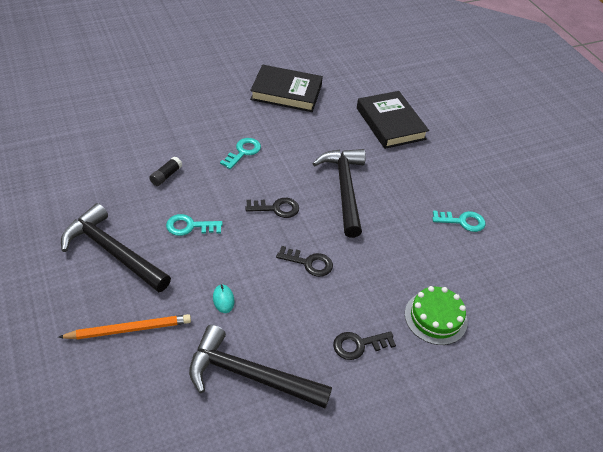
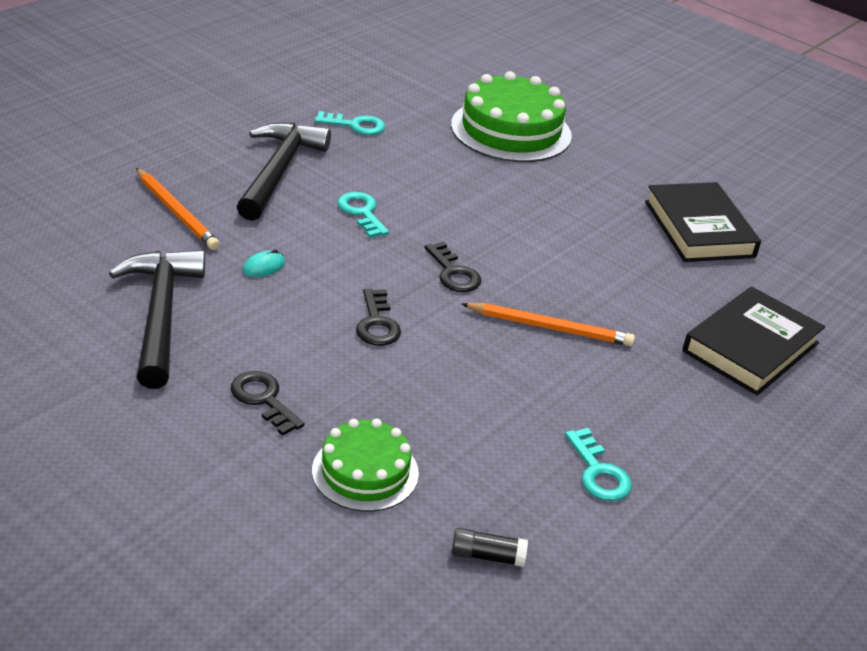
camera: 65 degrees right, 10 degrees down
black glue stick [149,157,182,186] -> black glue stick moved to [452,528,528,567]
turquoise key [220,138,261,169] -> turquoise key moved to [315,111,385,135]
black hammer [312,149,366,238] -> orange pencil [461,303,635,346]
none -> green cake [451,71,572,162]

